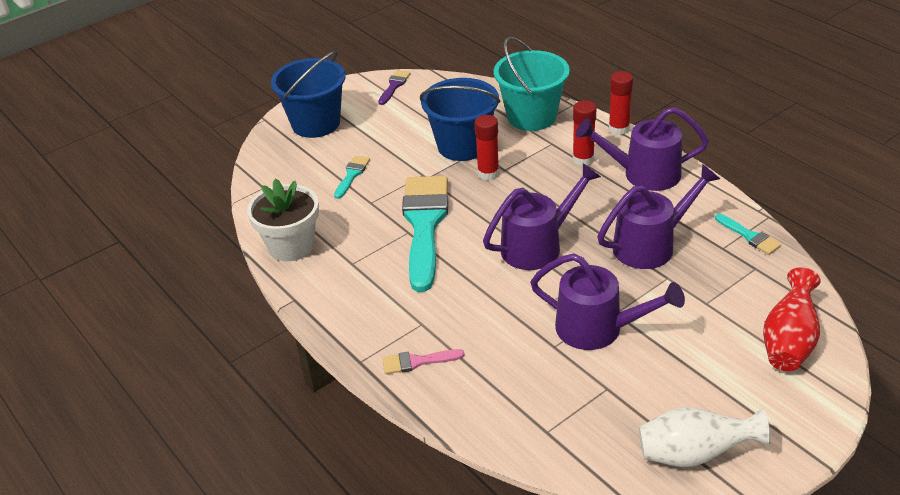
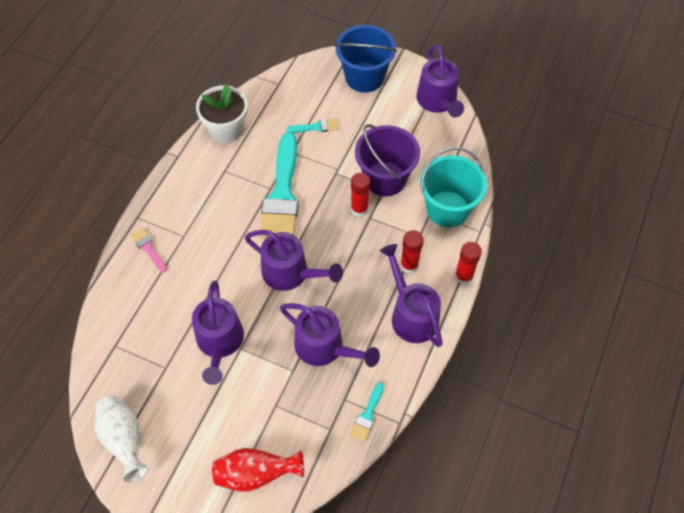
camera: 60 degrees right, 20 degrees up
purple brush [378,70,411,105] -> purple watering can [416,45,464,117]
turquoise brush [402,176,448,292] -> turquoise brush turned 120 degrees clockwise [259,133,298,239]
blue bucket [420,78,500,161] -> purple bucket [355,124,420,196]

